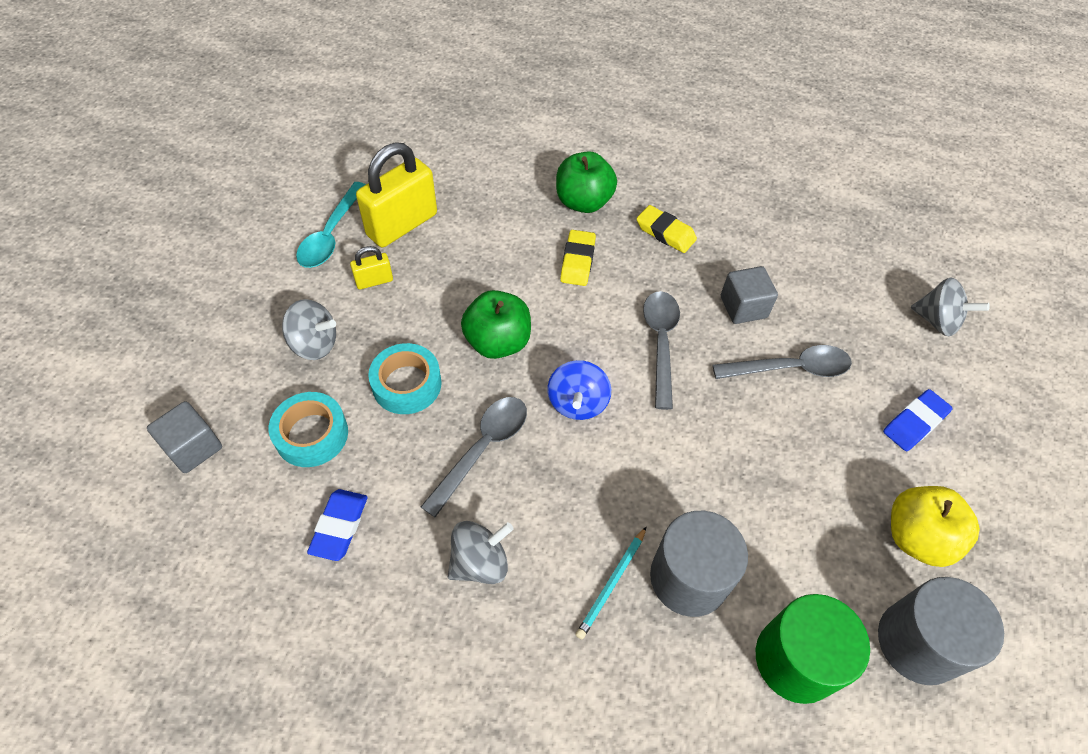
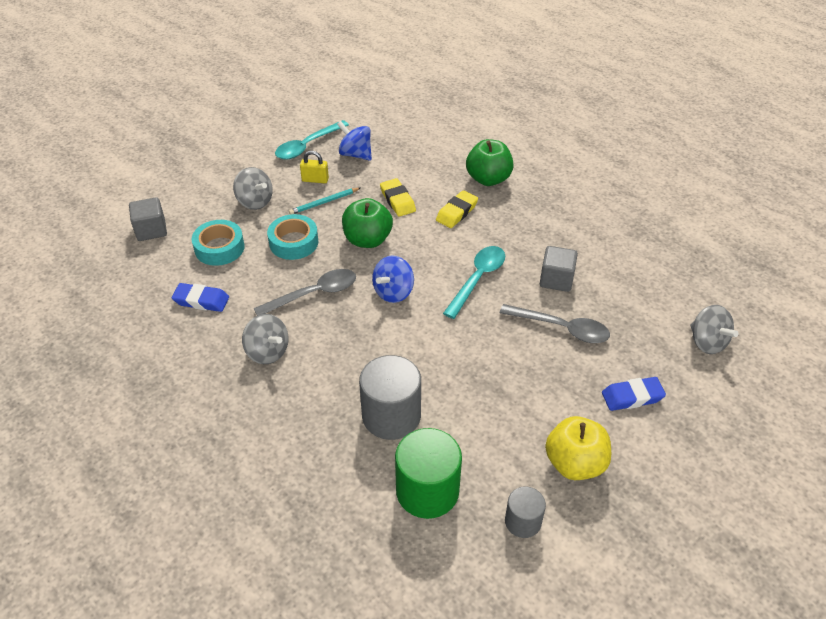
camera: 30 degrees right, 10 degrees down
blue eraser [307,489,368,561] -> blue eraser turned 60 degrees clockwise [172,283,229,312]
yellow padlock [356,142,437,247] -> blue spinning top [337,121,372,161]
grey spinning top [448,521,514,584] -> grey spinning top turned 45 degrees clockwise [242,314,289,364]
turquoise pencil [576,527,646,639] -> turquoise pencil moved to [289,188,360,215]
yellow eraser [637,205,697,253] -> yellow eraser moved to [380,178,416,217]
grey spoon [643,291,680,410] -> turquoise spoon [443,246,505,319]
grey cylinder [878,577,1004,685] -> grey cylinder [505,487,546,538], size x0.56

